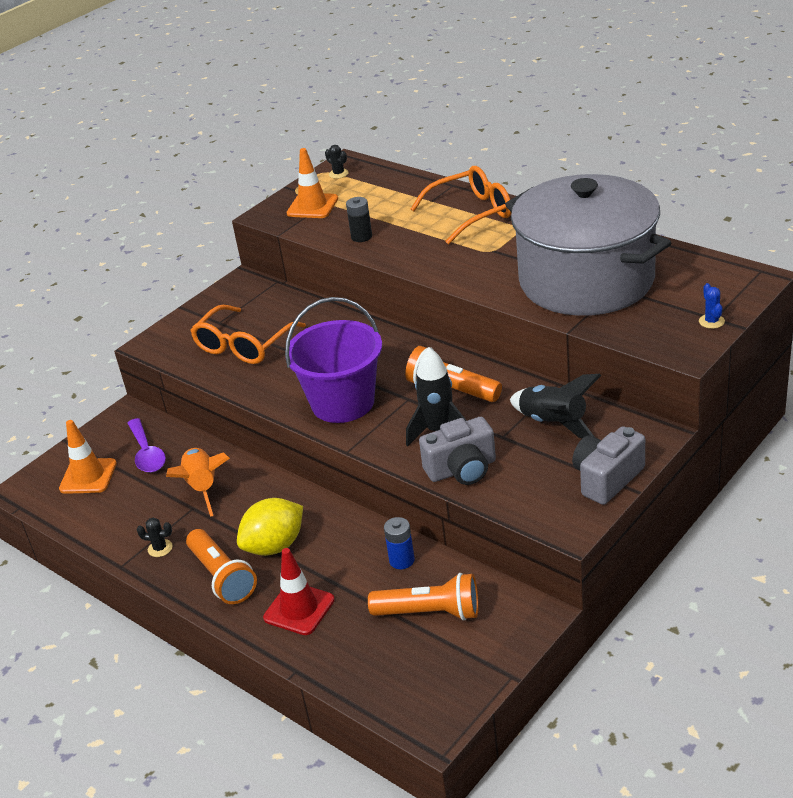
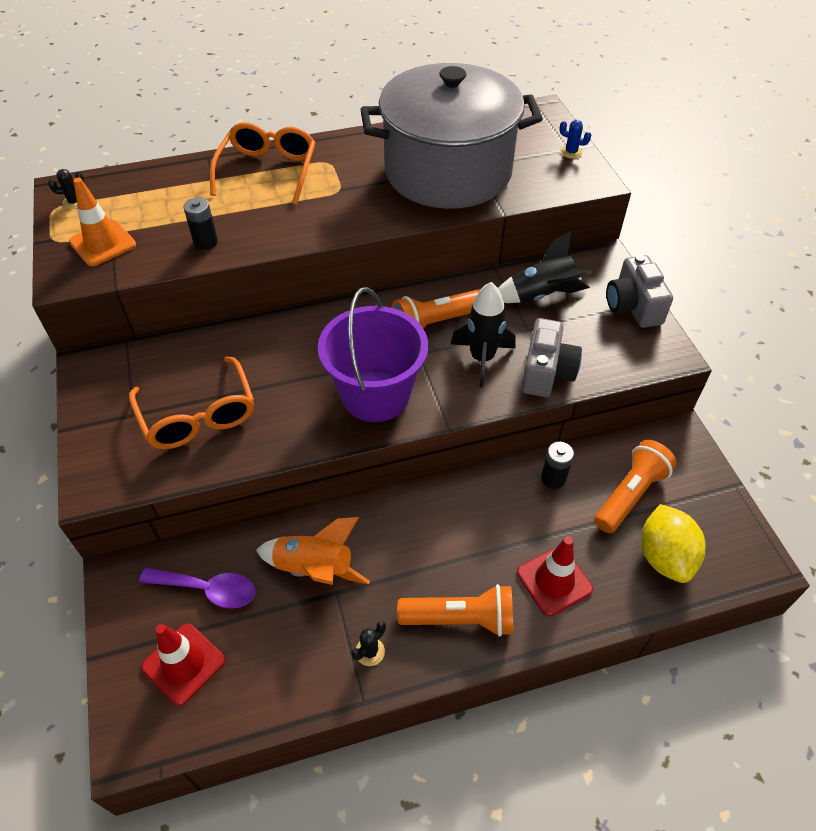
camera: 60 degrees left, 15 degrees up
orange traffic cone [59,420,117,494] -> red traffic cone [142,624,225,706]
yellow lemon [237,498,303,556] -> yellow lemon moved to [641,504,706,583]
blue battery [384,517,415,569] -> black battery [541,442,574,489]

